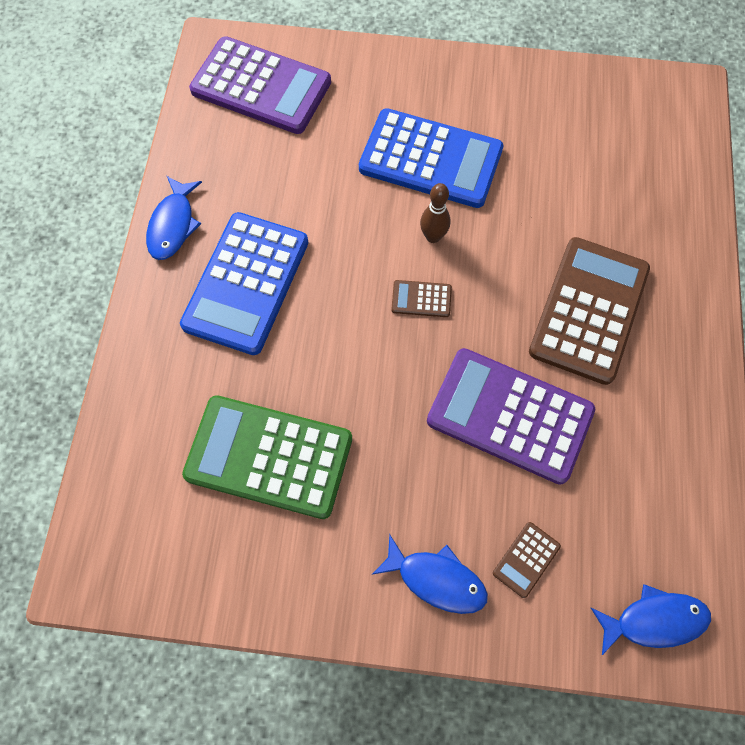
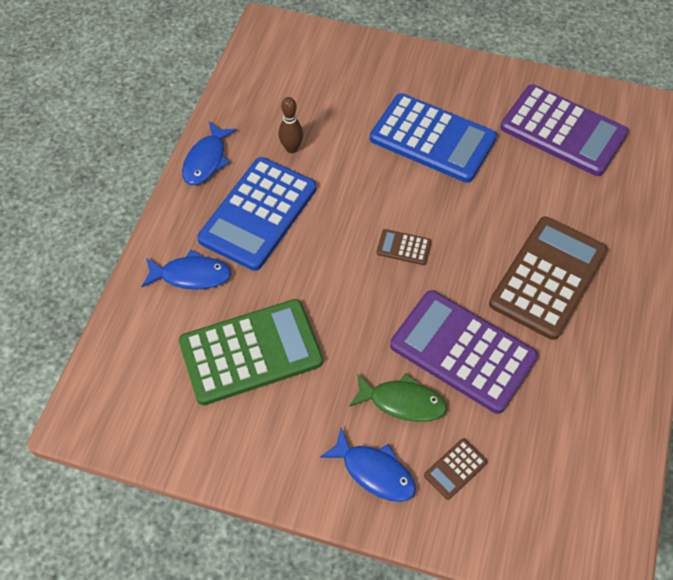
camera: 10 degrees right, 10 degrees down
green calculator [182,395,352,519] -> green calculator turned 135 degrees clockwise [179,299,323,405]
purple calculator [189,36,331,134] -> purple calculator moved to [500,84,629,176]
brown bowling pin [420,183,450,243] -> brown bowling pin moved to [278,97,303,153]
blue fish [591,584,711,655] -> blue fish moved to [141,250,231,290]
none -> green fish [349,373,447,422]

